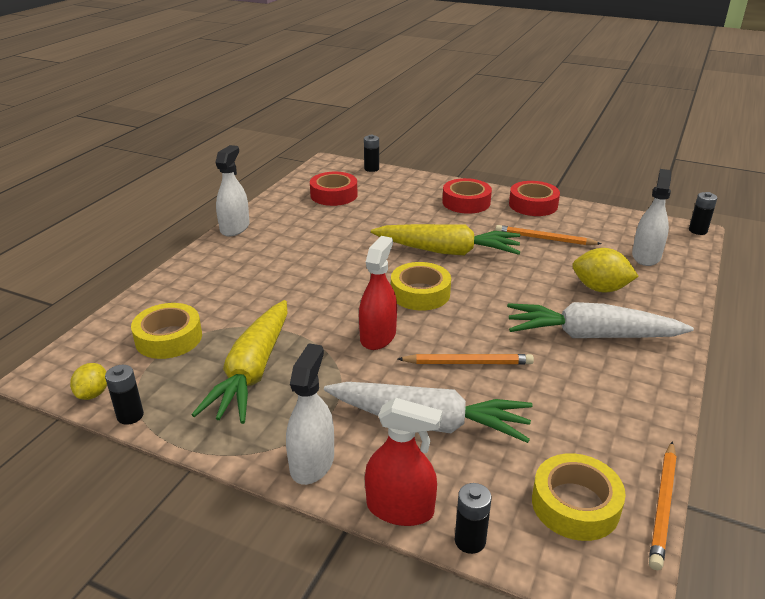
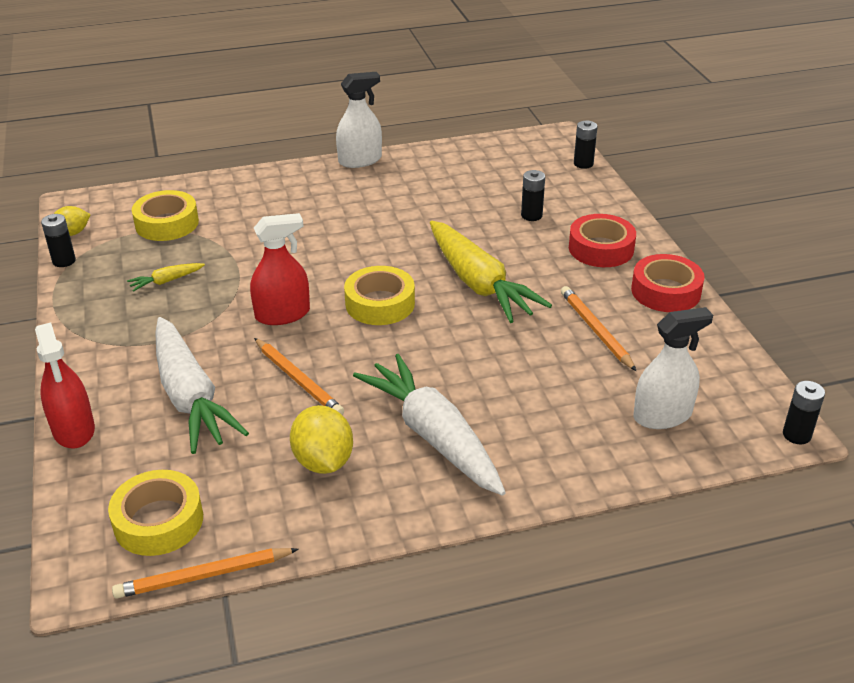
camera: 50 degrees right, 5 degrees up
yellow carrot [192,300,288,424] -> yellow carrot [127,263,205,292], size x0.42
white spray bottle [286,343,334,485] -> none
red tape [310,172,358,206] -> none
black battery [455,483,492,554] -> black battery moved to [521,170,545,221]
yellow lemon [572,248,639,292] -> yellow lemon moved to [290,405,353,474]

